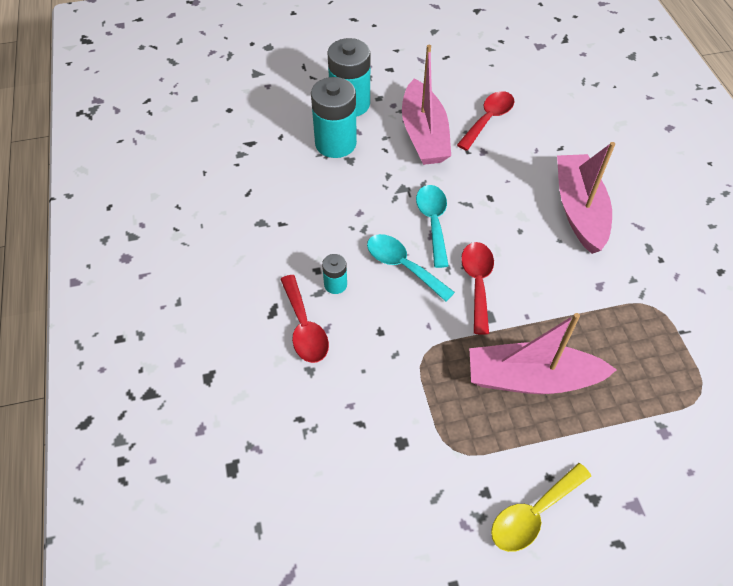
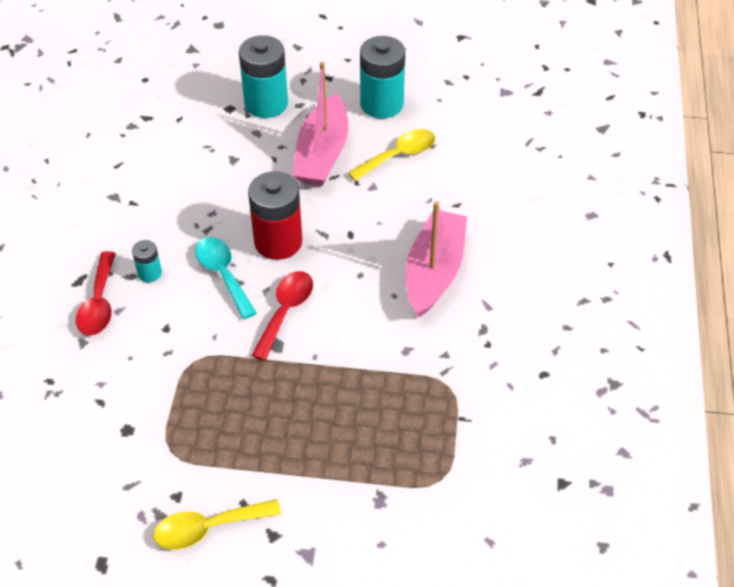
camera: 20 degrees right, 5 degrees down
turquoise battery [311,77,357,158] -> turquoise battery moved to [360,36,405,119]
turquoise spoon [416,185,449,268] -> red battery [248,171,302,260]
red spoon [457,91,514,151] -> yellow spoon [348,129,435,181]
pink boat [469,313,617,394] -> none

